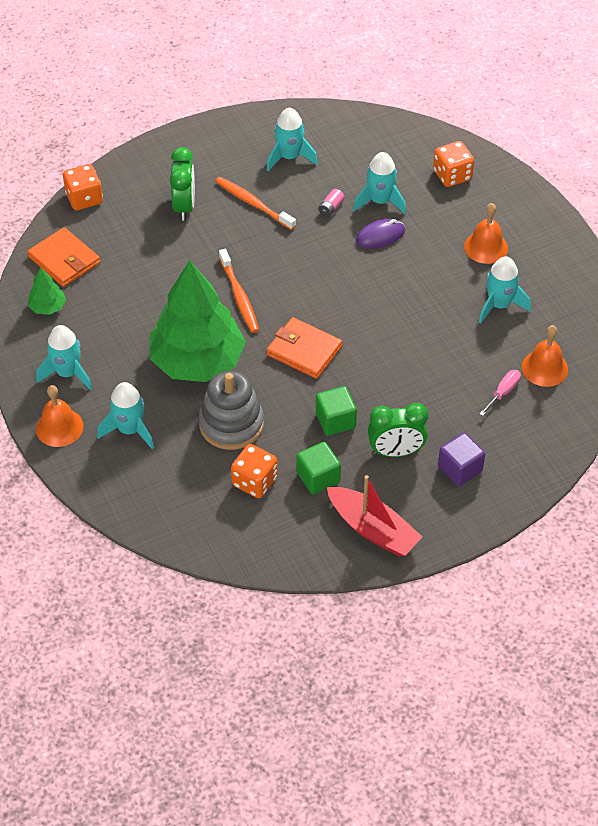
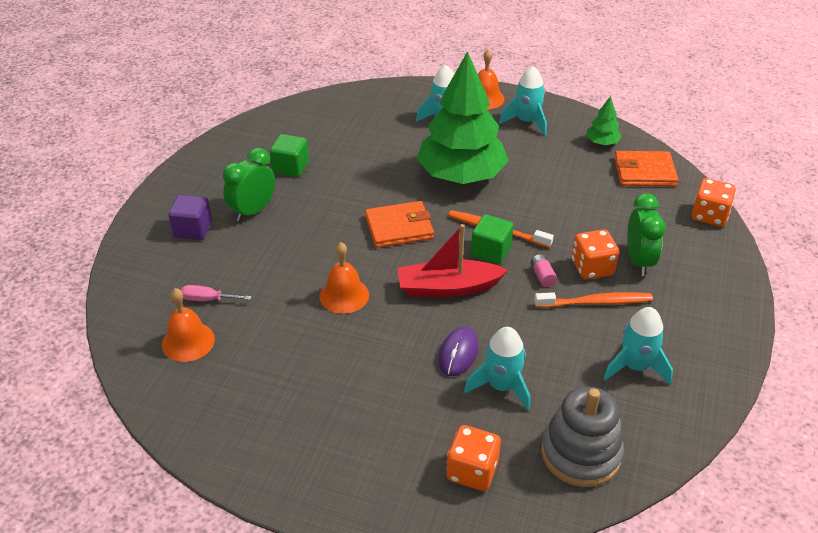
camera: 135 degrees right, 10 degrees down
green clock [170,147,195,221] -> green clock turned 135 degrees counterclockwise [627,193,666,276]
grey stacking toy [199,371,264,450] -> grey stacking toy moved to [541,387,624,487]
orange dice [231,444,278,498] -> orange dice moved to [572,229,619,279]
green cube [316,386,357,436] -> green cube moved to [471,214,514,264]
pink battery [318,189,344,217] -> pink battery moved to [531,254,557,287]
red boat [327,475,422,556] -> red boat moved to [397,224,508,297]
orange bell [464,203,508,264] -> orange bell moved to [319,242,369,314]
turquoise rocket [479,256,531,324] -> none
pink screwdriver [479,370,521,416] -> pink screwdriver turned 105 degrees clockwise [181,285,252,301]

